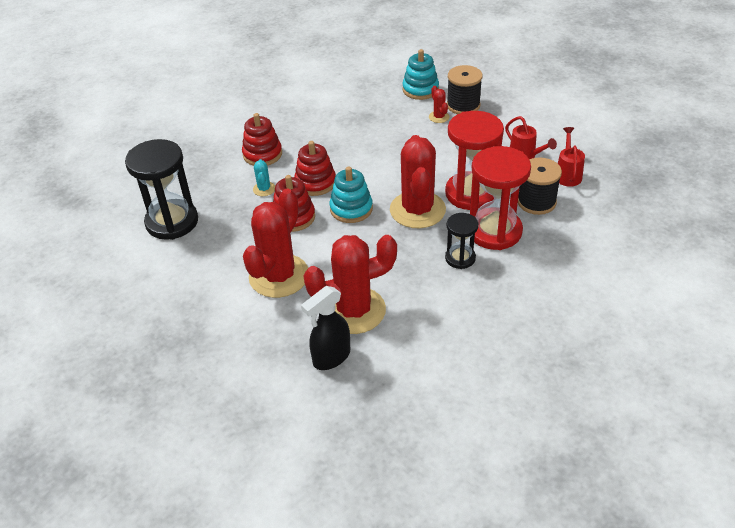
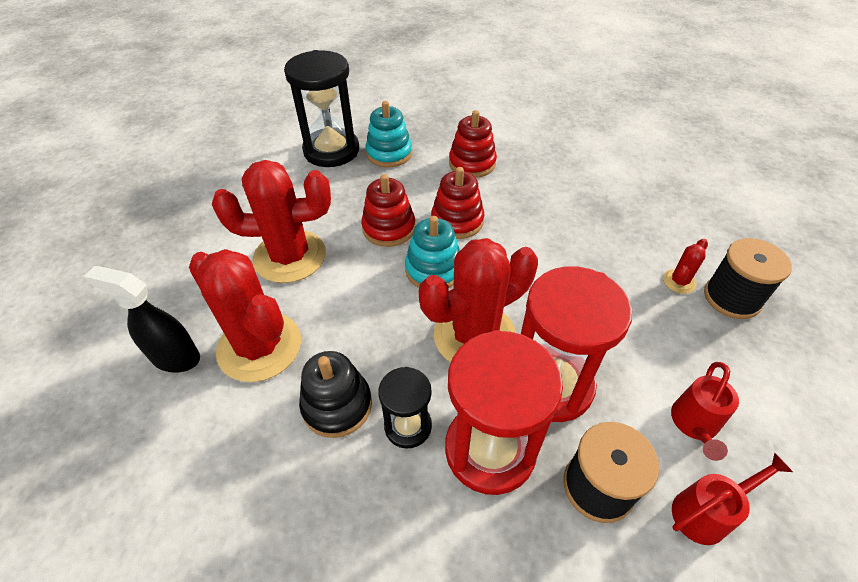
camera: 60 degrees right, 5 degrees up
turquoise cactus [253,159,275,196] -> none
turquoise stacking toy [402,49,439,100] -> turquoise stacking toy moved to [366,101,412,167]
none -> black stacking toy [299,351,372,438]

